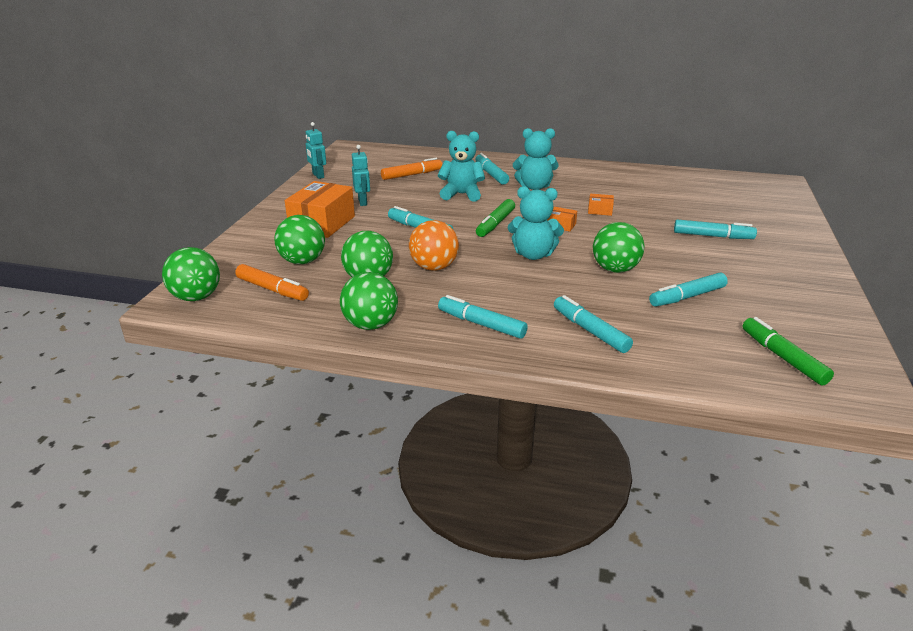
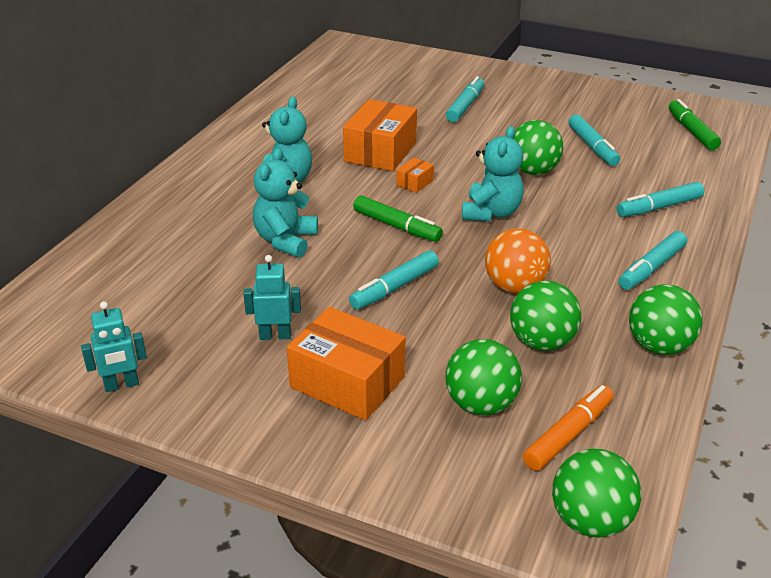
camera: 80 degrees left, 5 degrees up
orange marker [381,158,442,180] -> none
turquoise marker [475,153,509,185] -> none
orange box [588,194,614,216] -> orange box [343,99,417,171], size x2.24
green marker [742,317,834,385] -> green marker turned 90 degrees clockwise [669,99,721,150]

